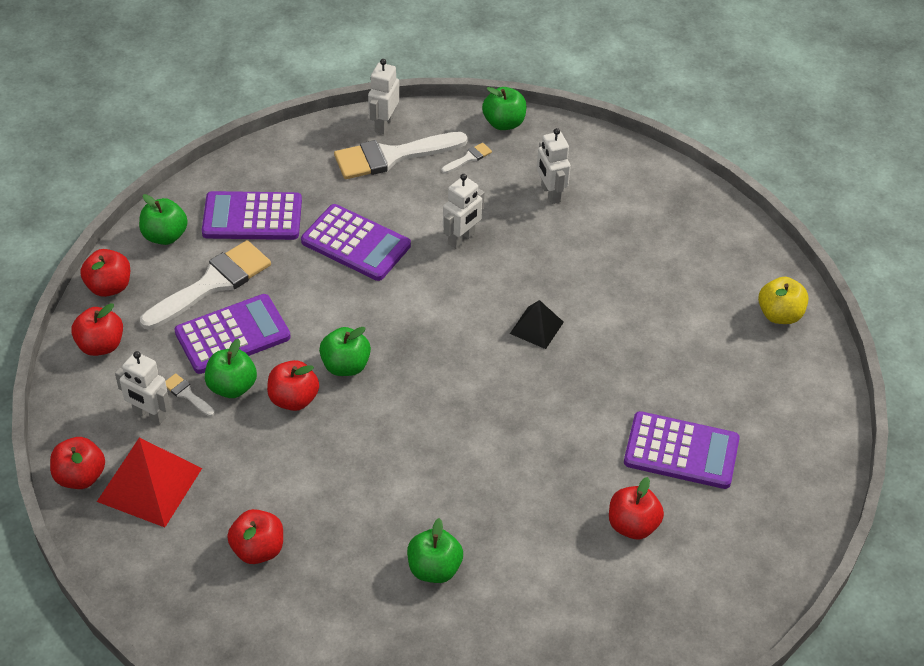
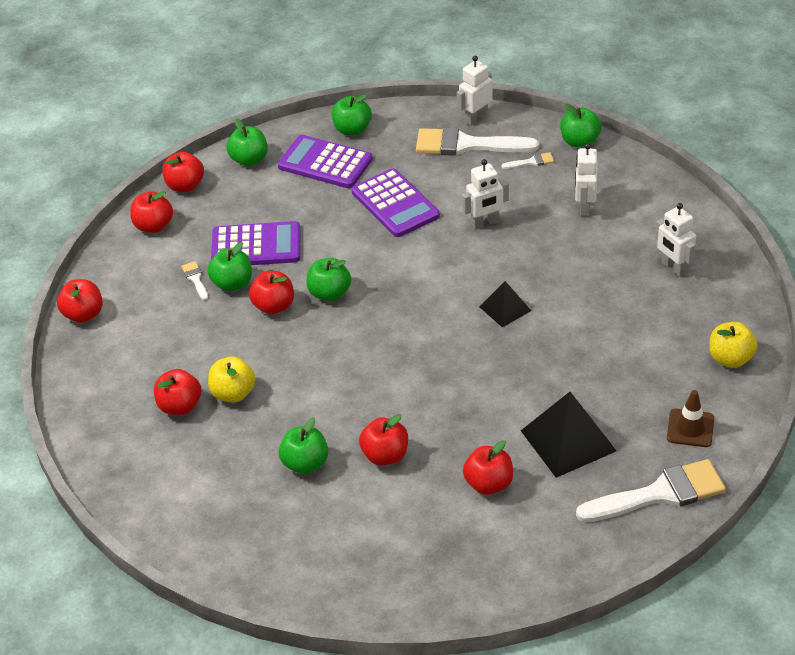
camera: 30 degrees right, 5 degrees down
red pyramid [97,438,202,527] -> none
white robot [115,351,170,425] -> white robot moved to [655,203,696,277]
white brush [140,240,271,330] -> white brush moved to [576,459,726,522]
purple calculator [624,411,740,489] -> black pyramid [521,392,617,478]
none -> yellow apple [208,356,255,403]
none -> green apple [331,94,372,136]
none -> red apple [359,414,408,466]
none -> brown traffic cone [667,390,714,447]

